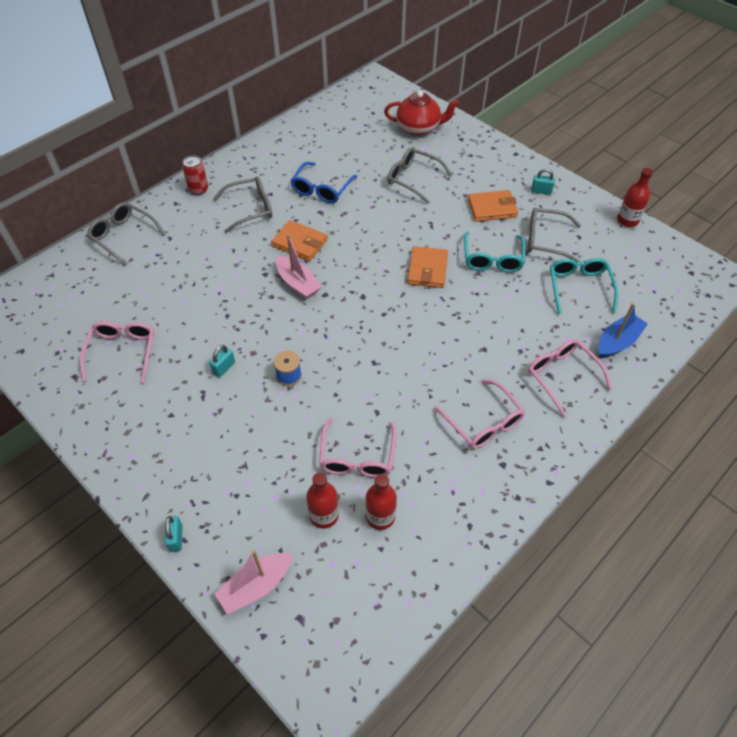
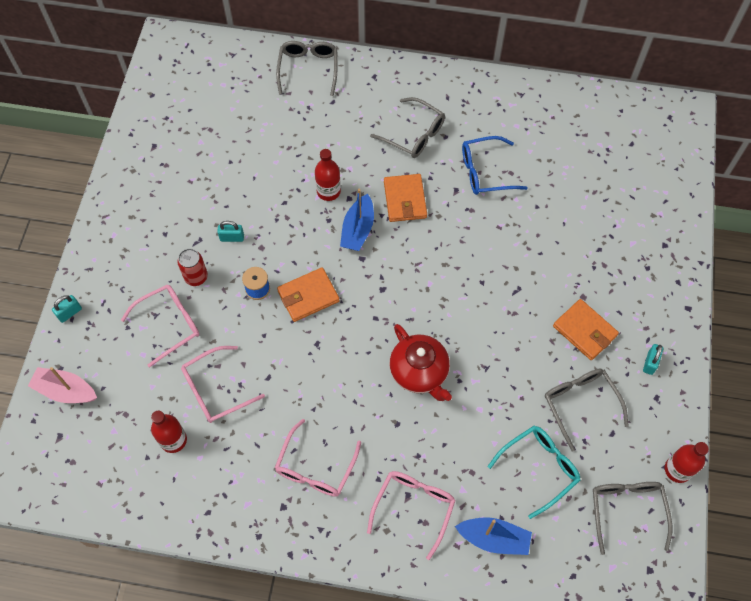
camera: 55 degrees right, 10 degrees up
pink glasses [80,321,154,383] -> pink glasses moved to [121,285,199,368]
red can [182,155,208,195] -> red can moved to [177,249,208,286]
pink boat [276,234,321,299] -> blue boat [340,189,374,251]
red bottle [306,472,339,529] -> red bottle moved to [315,149,341,201]
red teapot [384,91,460,136] -> red teapot moved to [390,324,452,401]
grey glasses [387,147,452,204] -> grey glasses moved to [593,482,672,555]
orange wallet [407,246,448,288] -> orange wallet moved to [277,268,340,322]
turquoise glasses [464,232,526,273] -> none
turquoise padlock [531,169,555,195] -> turquoise padlock turned 45 degrees clockwise [643,344,664,375]

